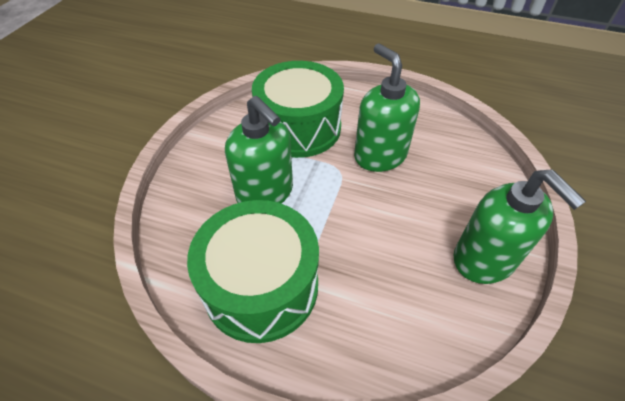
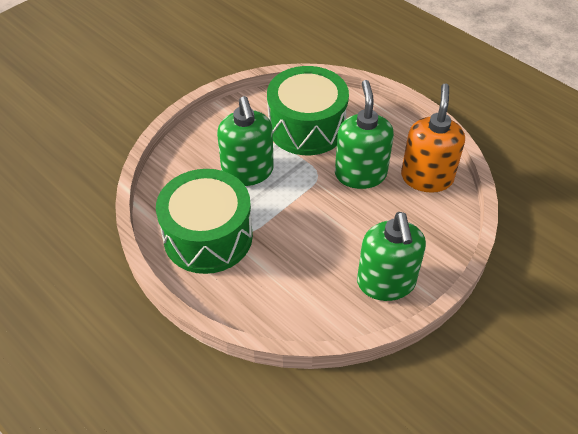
camera: 25 degrees right, 0 degrees up
none -> orange soap dispenser [401,84,465,193]

